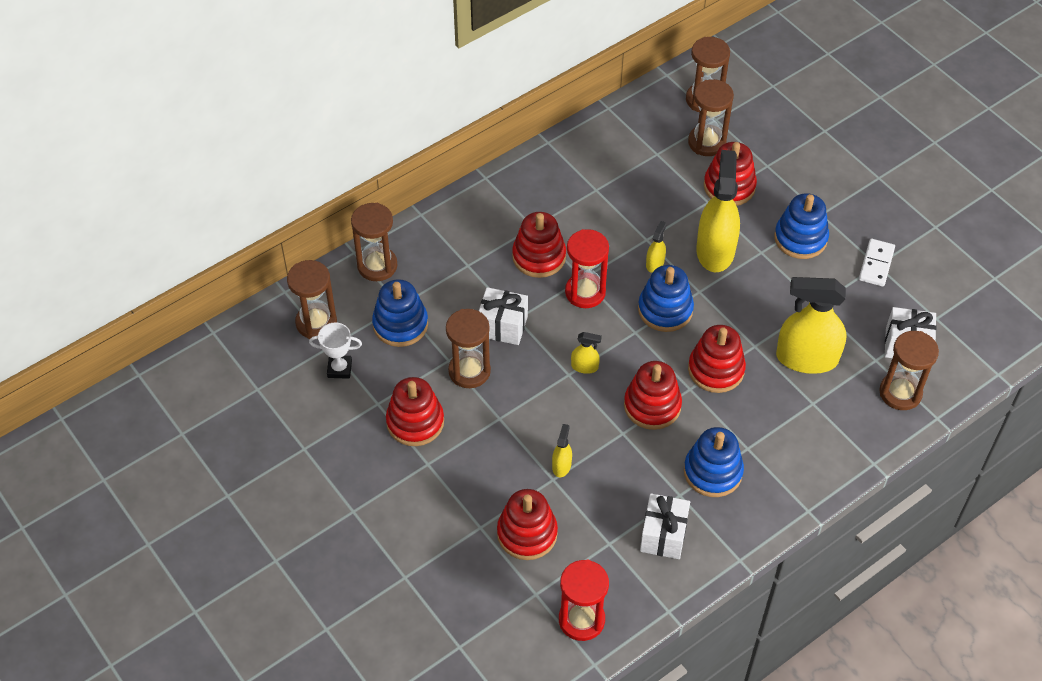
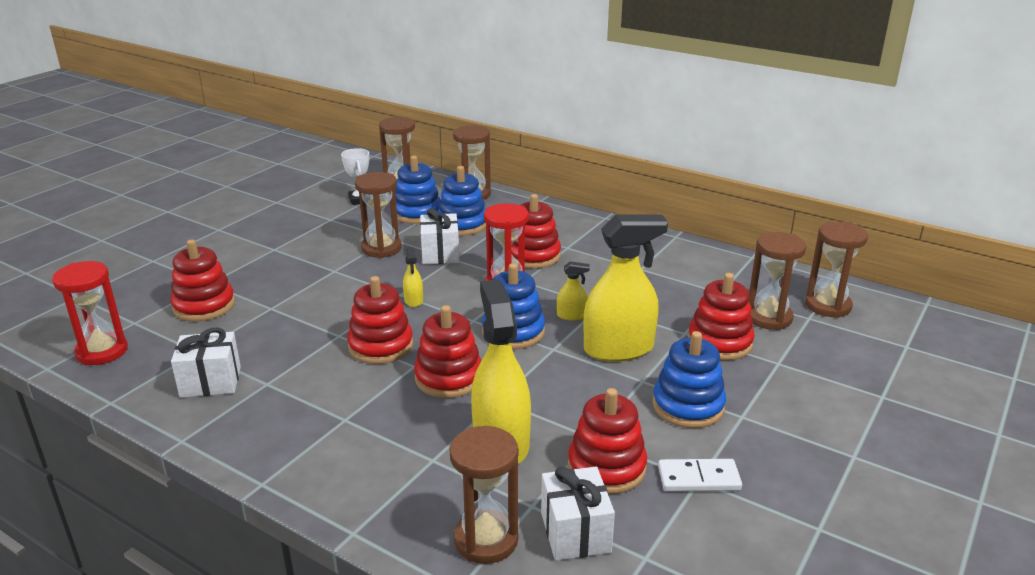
camera: 70 degrees right, 25 degrees down
red stacking toy [386,377,444,446] -> red stacking toy moved to [568,388,647,494]
yellow spray bottle [552,424,572,477] -> none
blue stacking toy [684,427,744,497] -> blue stacking toy moved to [438,166,486,236]

